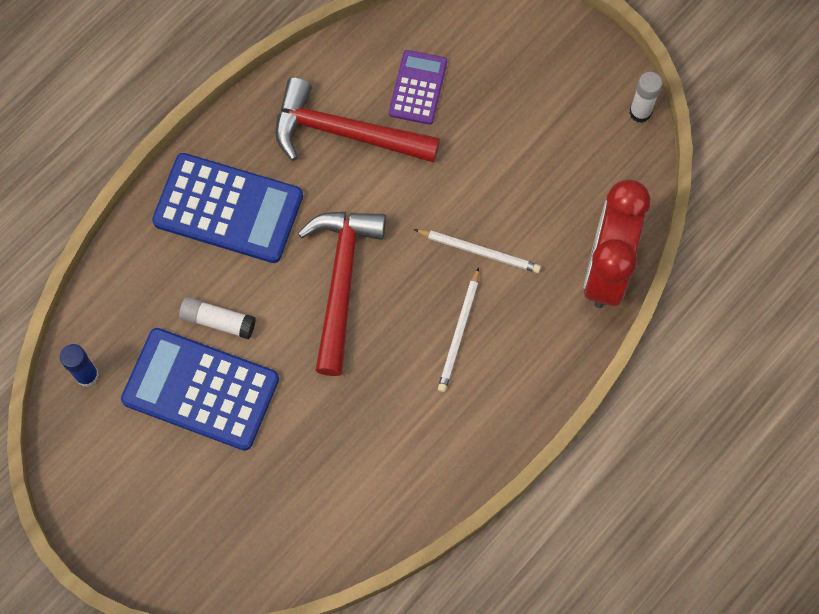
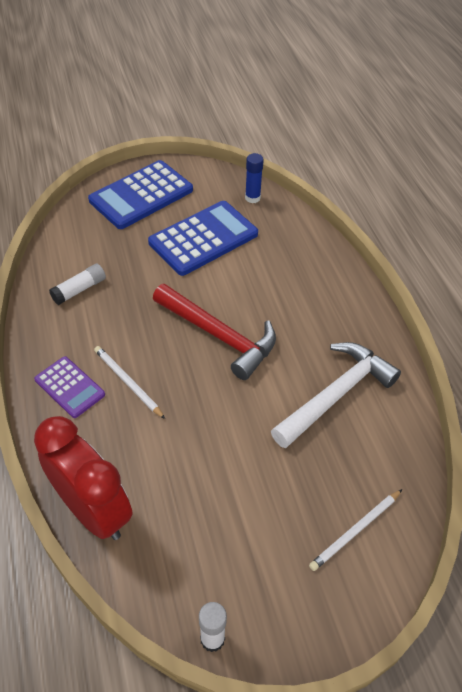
camera: 120 degrees right, 20 degrees down
blue calculator [152,153,303,263] -> blue calculator moved to [88,160,193,229]
white glue stick [179,297,256,339] -> white glue stick moved to [49,264,106,305]
red hammer [275,77,440,163] -> white hammer [271,342,401,448]
purple calculator [389,50,447,125] -> purple calculator moved to [34,356,105,418]
white pencil [414,229,541,273] -> white pencil moved to [309,489,402,571]

